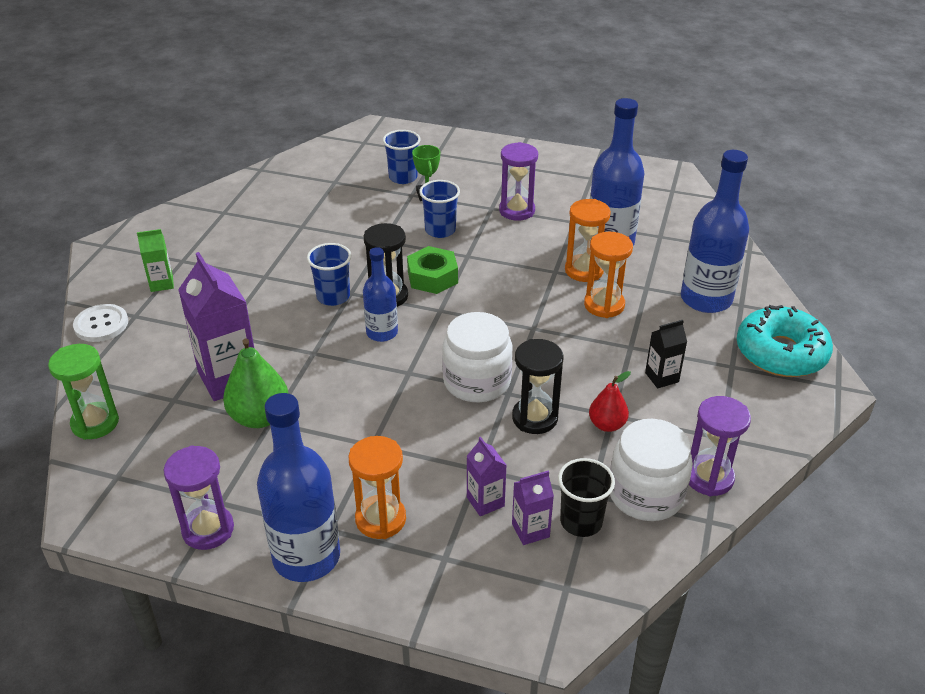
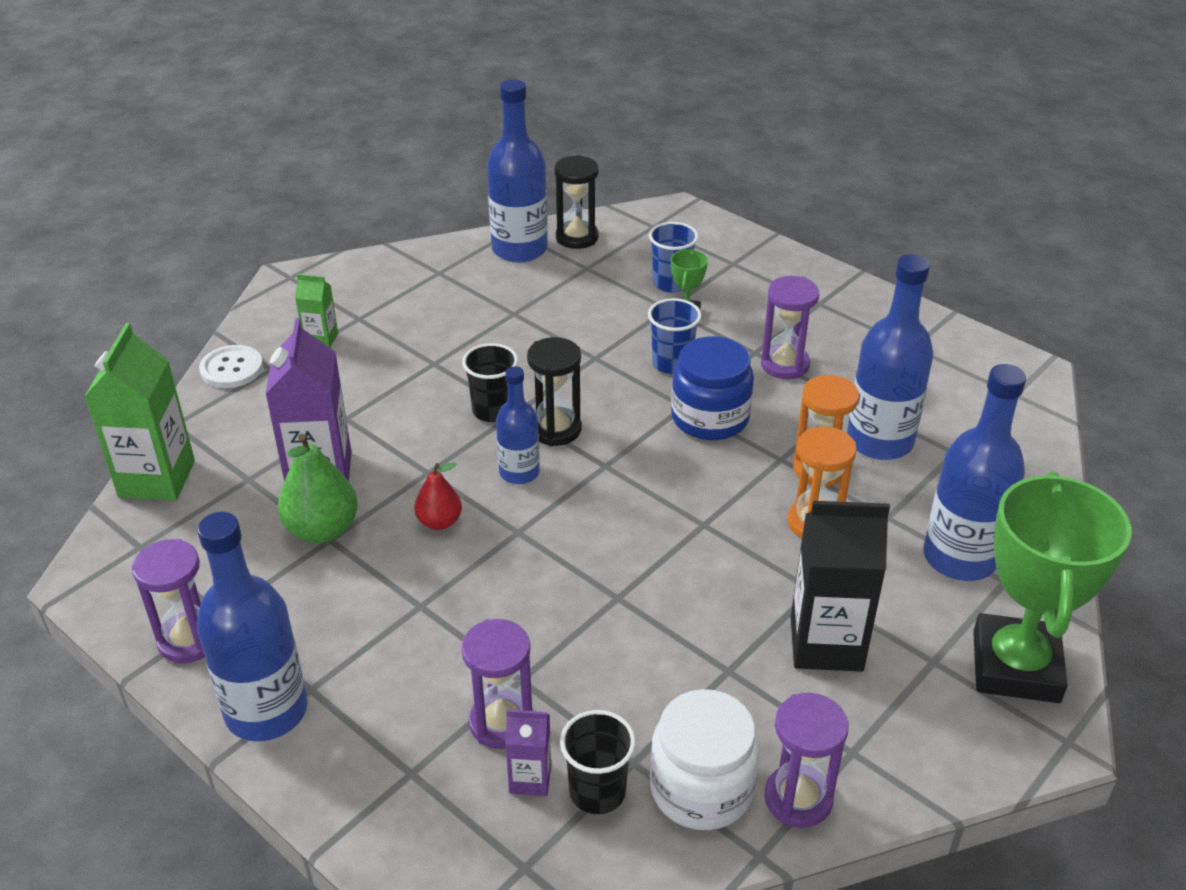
camera: 25 degrees right, 0 degrees up
green hourglass [48,344,119,440] -> green carton [84,323,195,501]
blue cup [307,243,351,306] -> black cup [462,343,518,422]
orange hourglass [349,436,406,539] -> none
green nut [407,246,458,294] -> none
white jar [442,312,513,402] -> none
purple carton [467,437,507,516] -> purple hourglass [461,619,533,749]
black hourglass [512,339,563,434] -> black hourglass moved to [554,155,599,249]
red pear [589,371,631,432] -> red pear moved to [414,462,462,530]
black carton [645,320,687,388] -> black carton [791,501,890,672], size x1.96
turquoise donut [737,305,833,377] -> green trophy [973,472,1132,703]
none -> blue bottle [487,79,548,263]
none -> blue jar [671,336,754,440]

